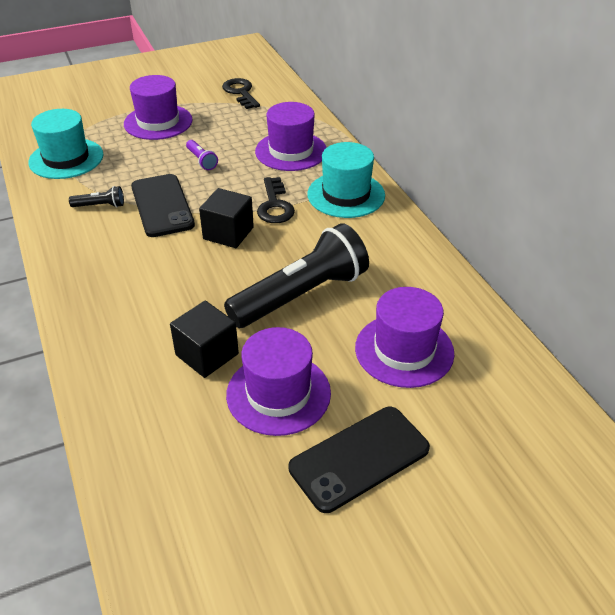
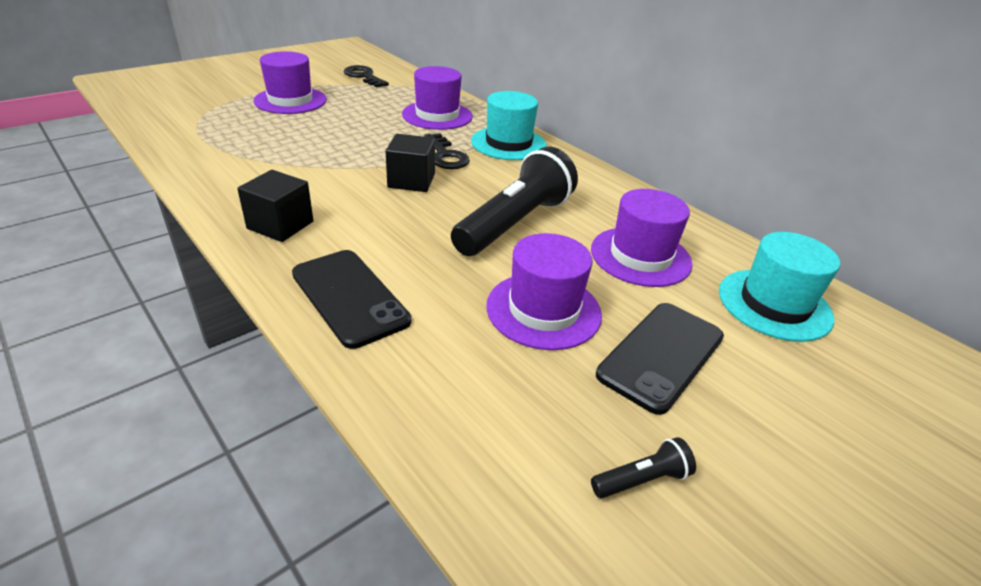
camera: 20 degrees left, 5 degrees down
turquoise hat [28,109,103,179] -> turquoise hat moved to [719,232,840,342]
black flashlight [69,186,124,207] -> black flashlight moved to [591,437,696,498]
black phone [131,174,195,237] -> black phone moved to [292,250,411,349]
black cube [170,301,239,378] -> black cube moved to [237,170,313,242]
purple flashlight [186,140,218,170] -> none

